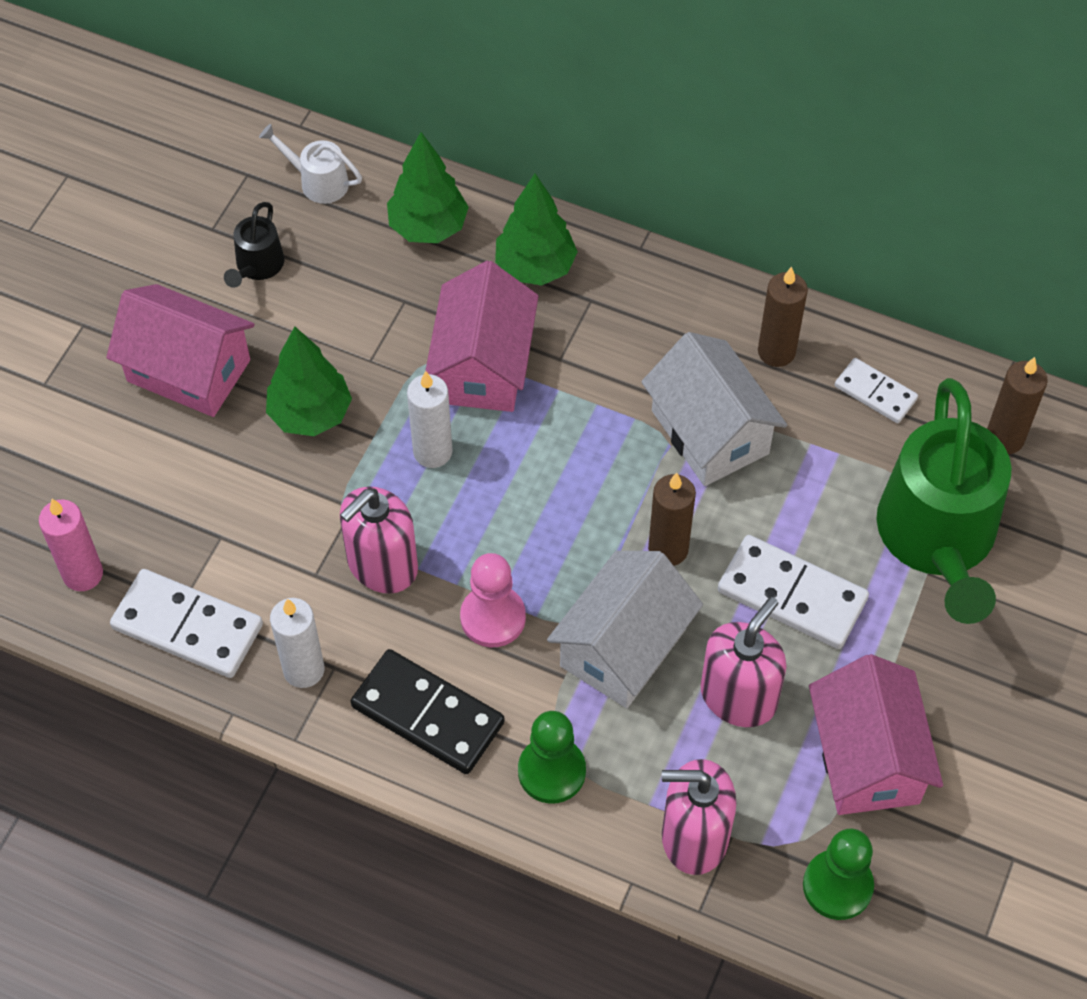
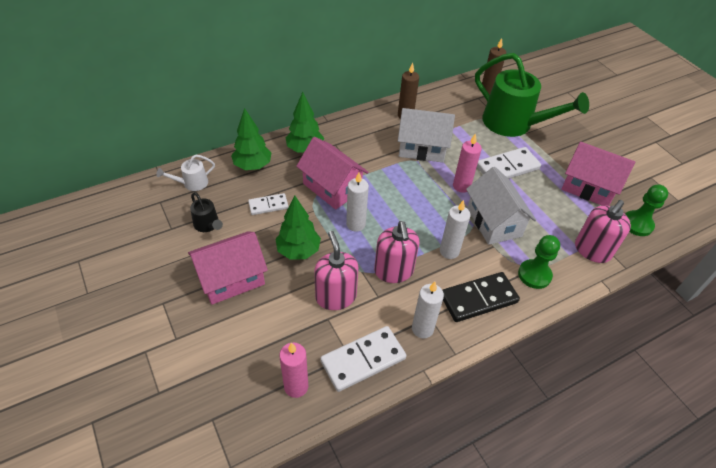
camera: 55 degrees left, 10 degrees down
pink pawn [460,553,526,647] -> white candle [440,200,471,259]
brown candle [648,473,696,566] -> pink candle [453,133,482,193]
pink soap dispenser [701,597,787,727] -> pink soap dispenser moved to [314,231,359,310]
white domino [835,358,918,423] -> white domino moved to [248,193,289,215]

